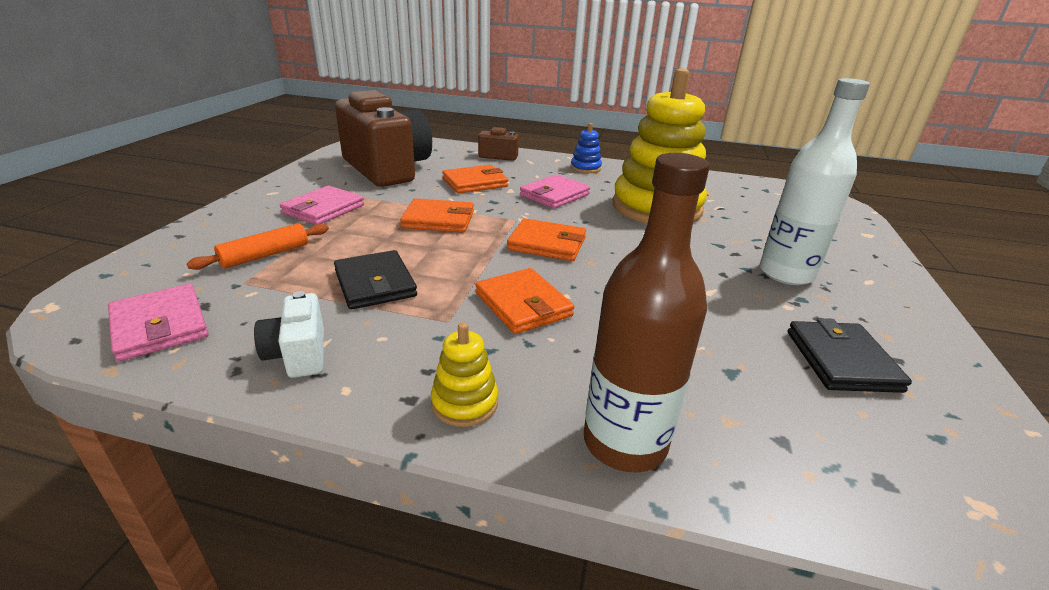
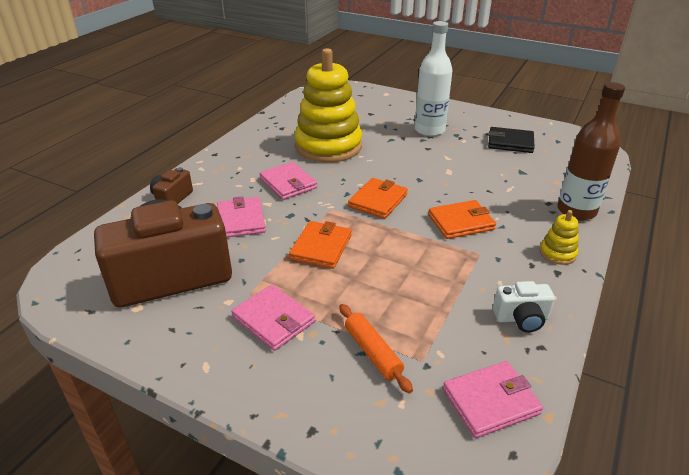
camera: 75 degrees left, 5 degrees up
black wallet [334,250,417,310] -> none
orange wallet [442,165,508,193] -> pink wallet [217,196,266,238]
blue stacking toy [571,123,602,173] -> none

